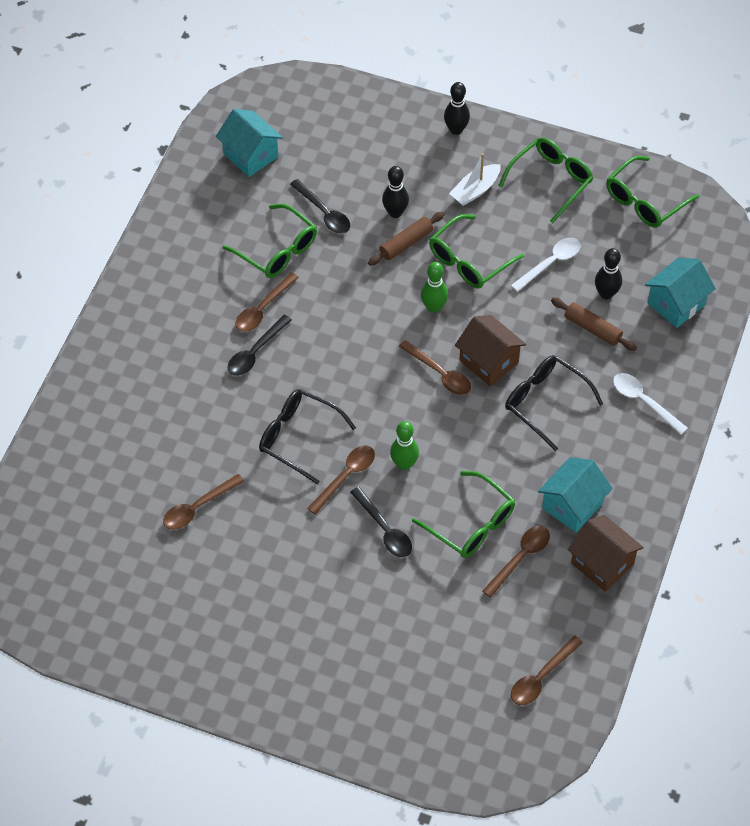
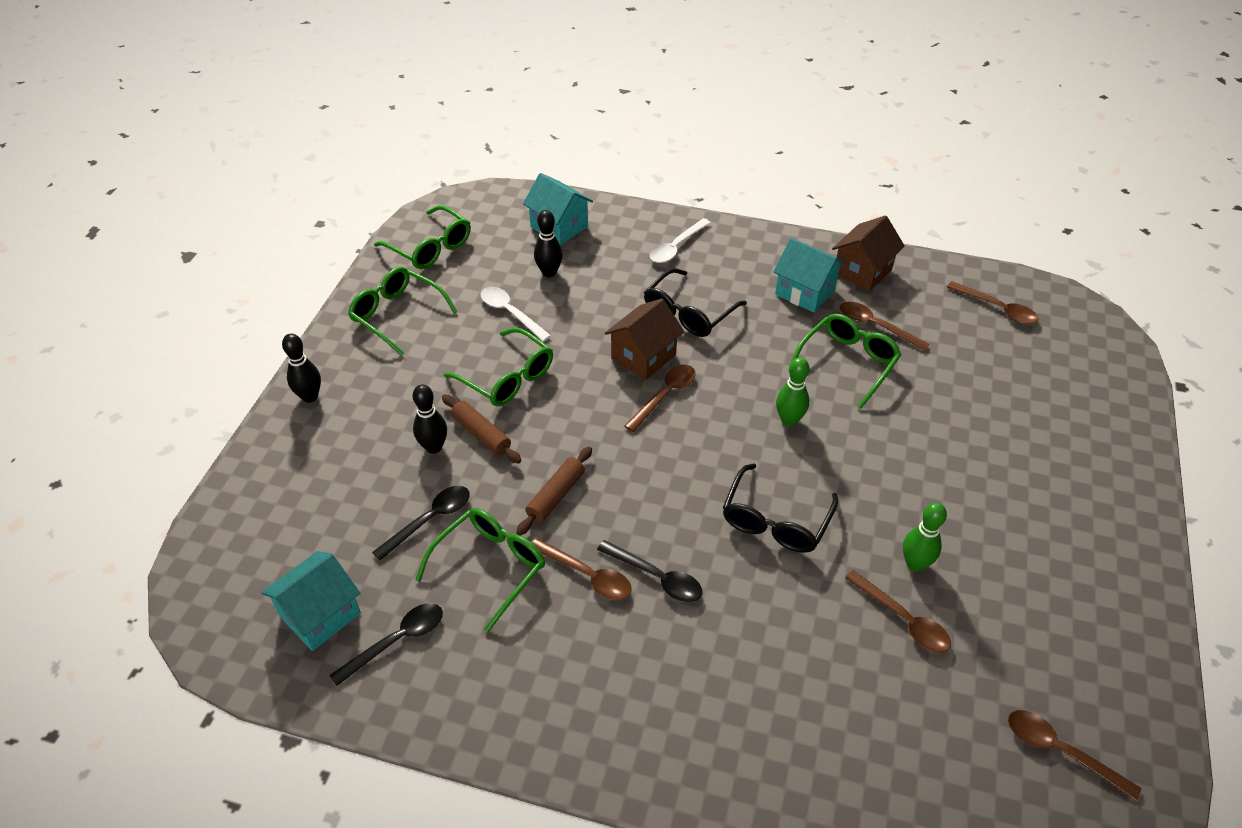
camera: 95 degrees left, 10 degrees down
brown spoon [307,445,375,515] -> brown spoon moved to [1008,710,1142,801]
black spoon [350,487,412,557] -> black spoon moved to [330,603,443,686]
green bowling pin [421,262,448,313] -> green bowling pin moved to [903,502,947,571]
white boat [449,153,501,206] -> none
brown rolling pin [551,298,637,351] -> brown rolling pin moved to [516,447,592,535]

